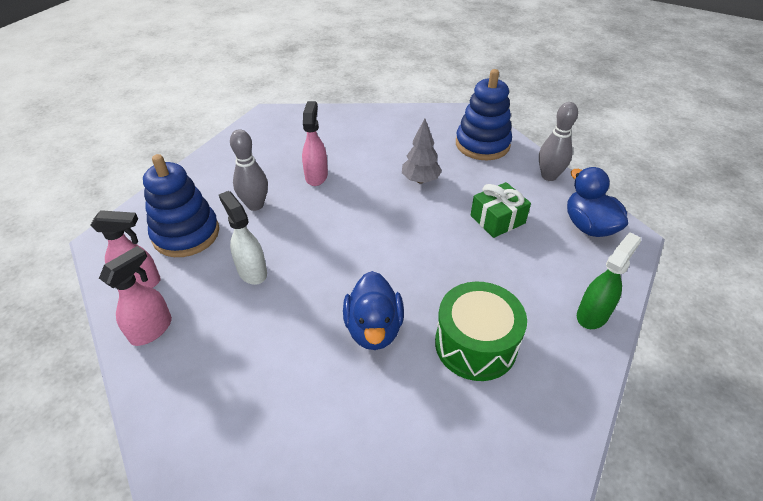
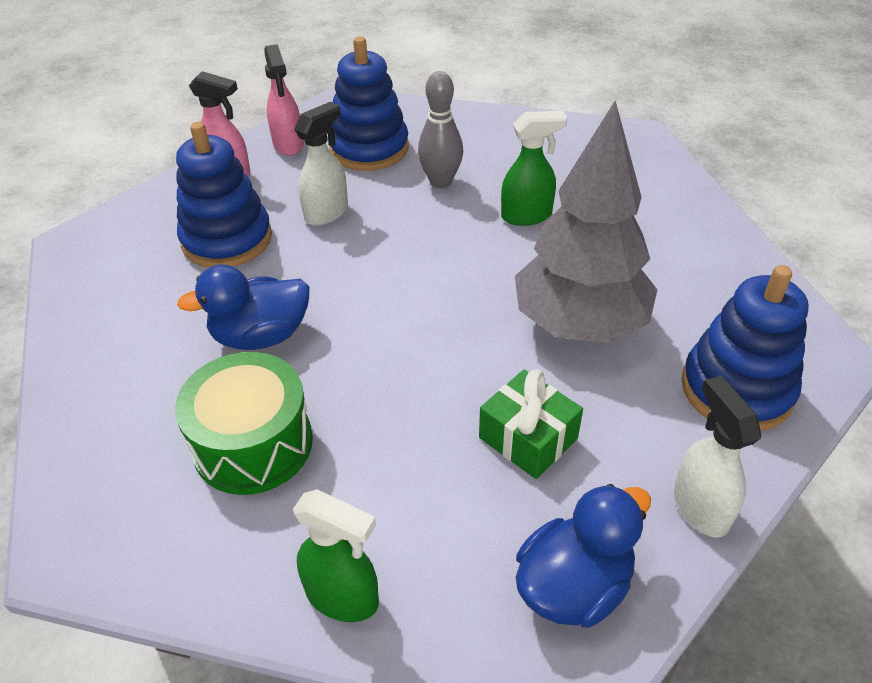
camera: 75 degrees right, 0 degrees up
pink spray bottle [302,101,328,186] -> green spray bottle [501,111,567,226]
grey tree [402,119,442,184] -> grey tree [515,101,658,343], size x2.00
grey bowling pin [539,102,578,181] -> white spray bottle [674,376,761,538]
none -> blue stacking toy [176,122,272,268]

